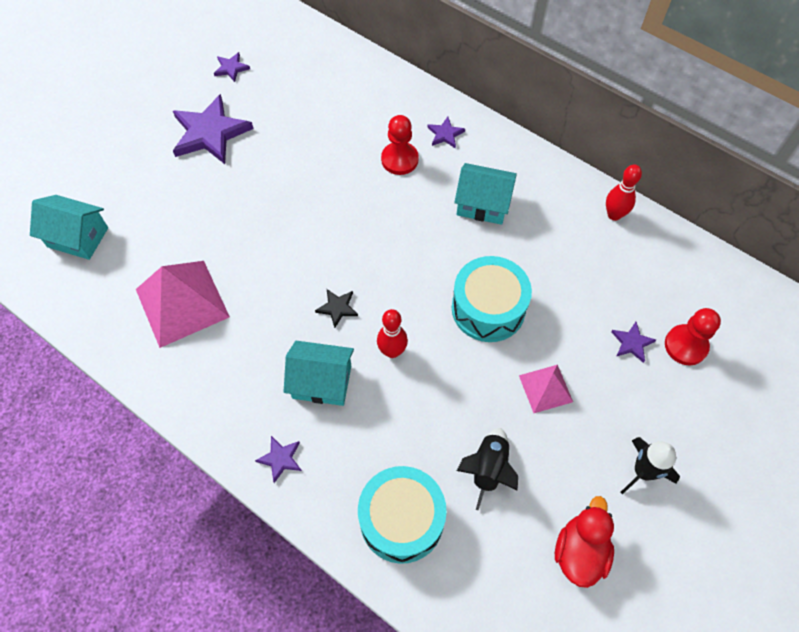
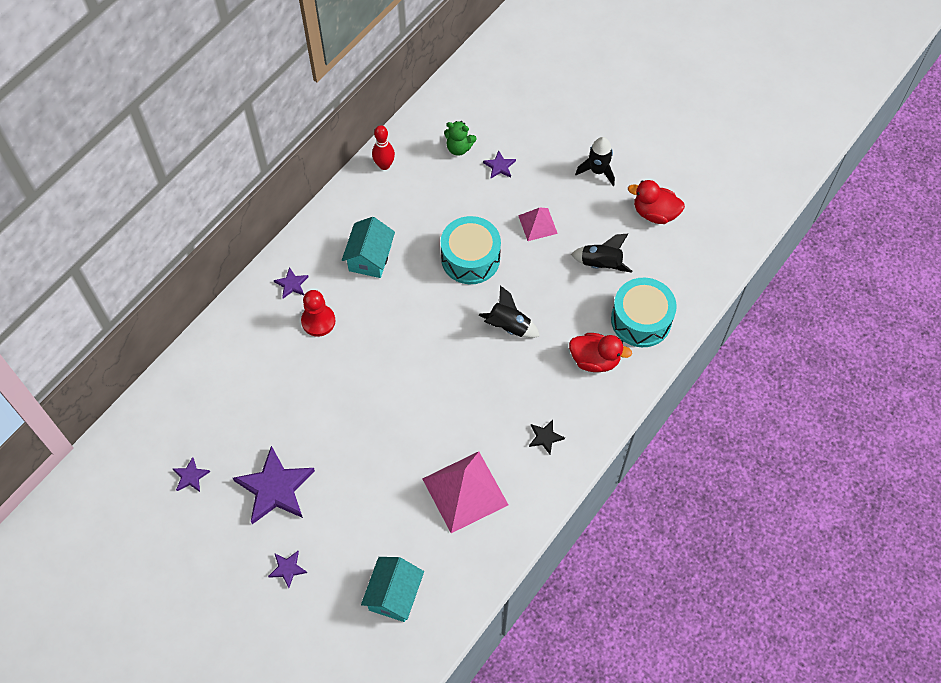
camera: 90 degrees left, 0 degrees up
purple star [255,436,302,483] -> purple star moved to [268,551,307,588]
turquoise house [284,341,354,406] -> none
black star [315,289,358,328] -> black star moved to [529,420,565,454]
red bowling pin [377,309,408,358] -> black rocket [479,285,540,338]
red pawn [665,308,721,365] -> none
none -> green teddy bear [444,121,477,156]
none -> red duck [569,333,632,372]

